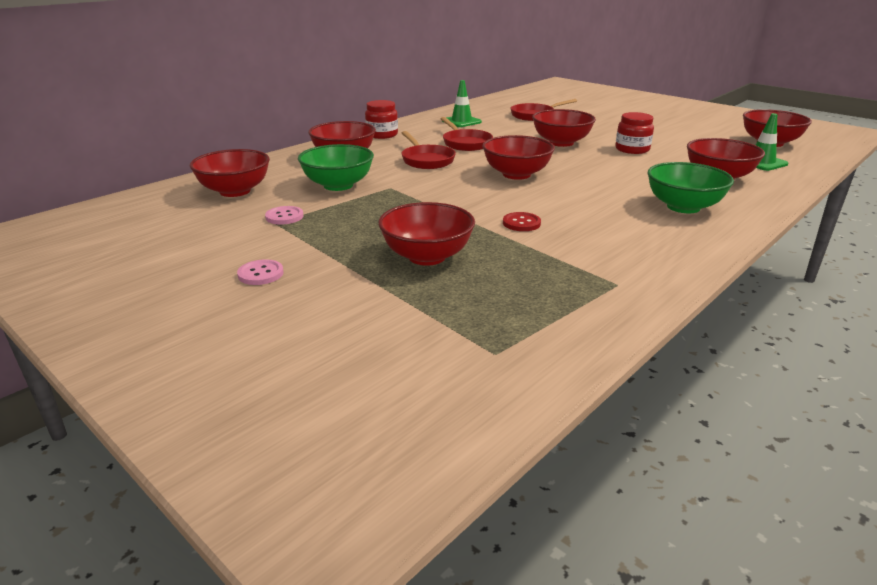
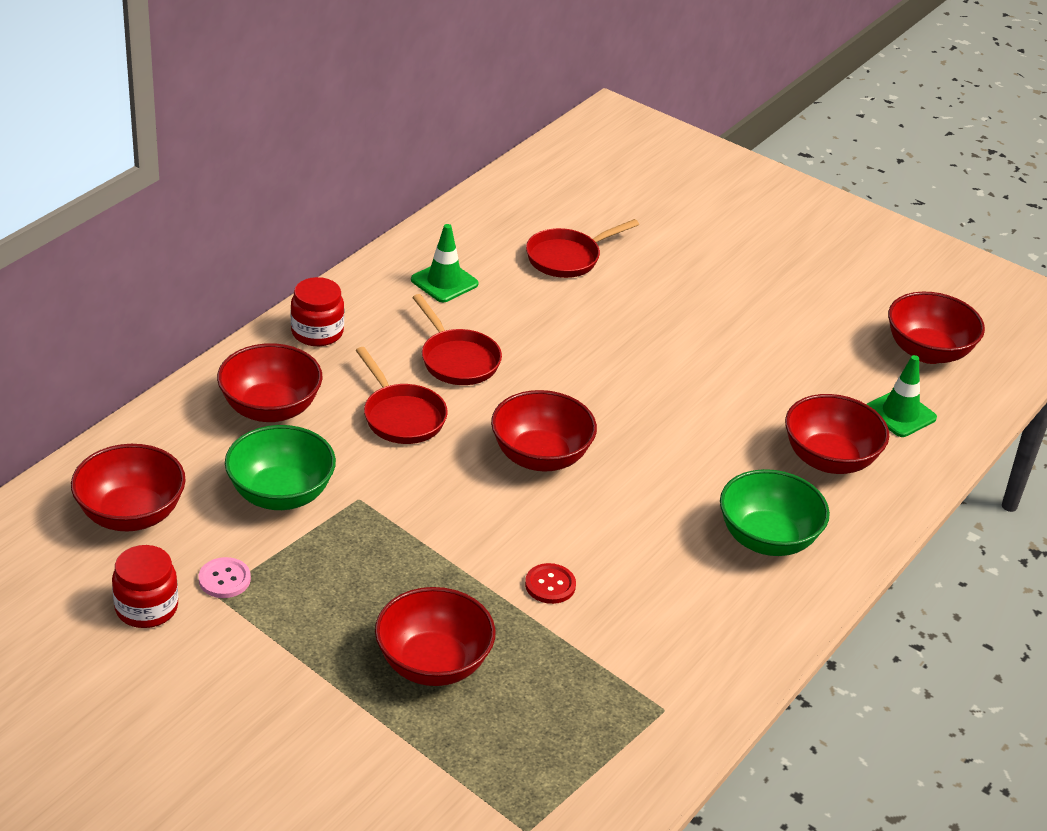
camera: 10 degrees left, 10 degrees up
pink button [237,259,284,285] -> none
red bowl [532,109,596,147] -> none
red jar [615,112,654,154] -> red jar moved to [112,545,178,628]

